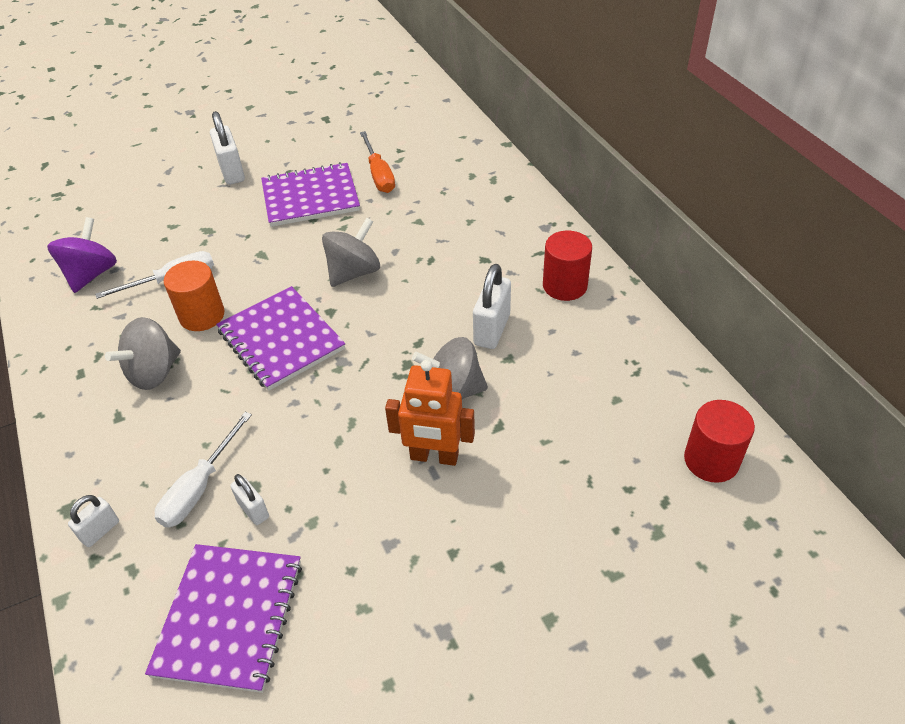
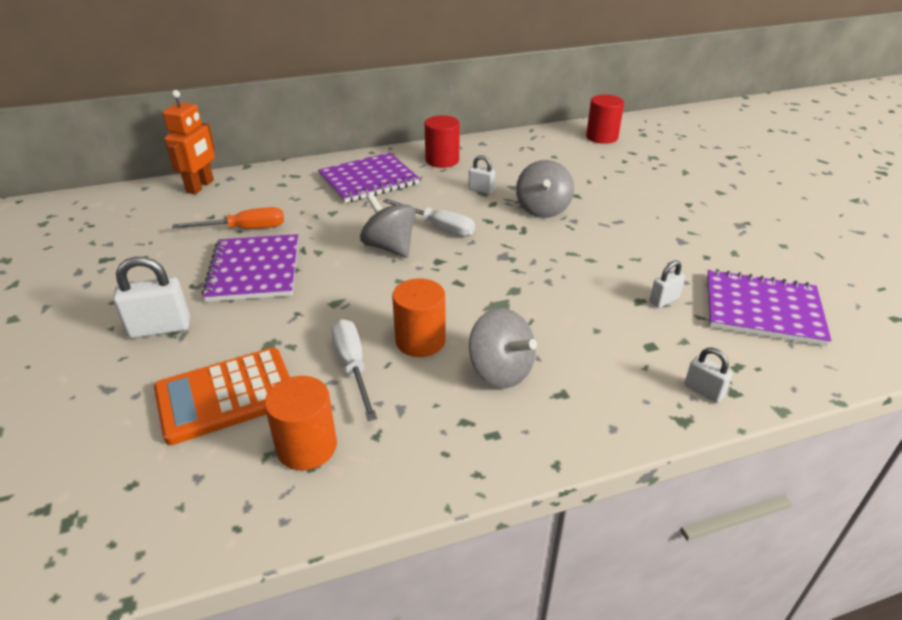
camera: 85 degrees left, 10 degrees down
purple spinning top [47,217,117,293] -> orange cylinder [264,376,337,470]
white screwdriver [155,412,252,528] -> white screwdriver moved to [383,199,475,236]
purple notebook [216,286,345,391] -> purple notebook moved to [318,152,420,203]
orange robot [385,360,475,466] -> orange robot moved to [163,90,215,194]
white padlock [473,264,511,349] -> white padlock [468,155,495,194], size x0.58
none -> orange calculator [154,348,290,445]

